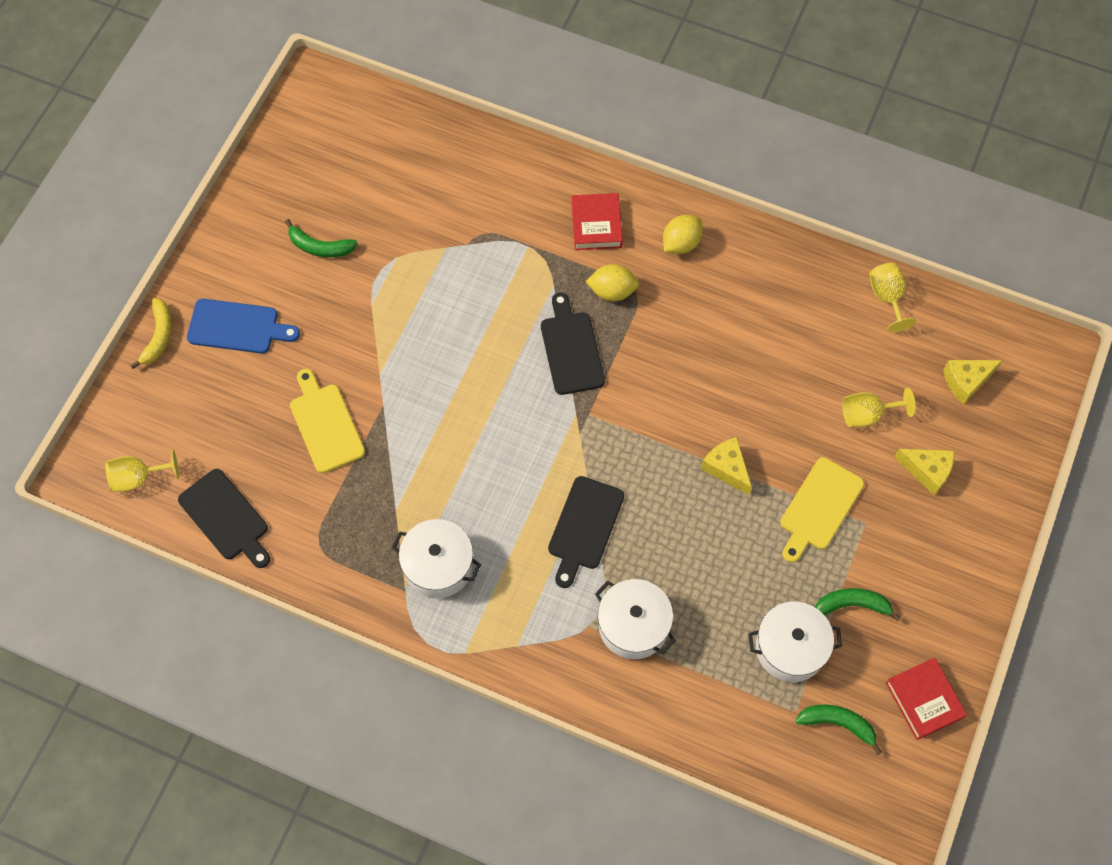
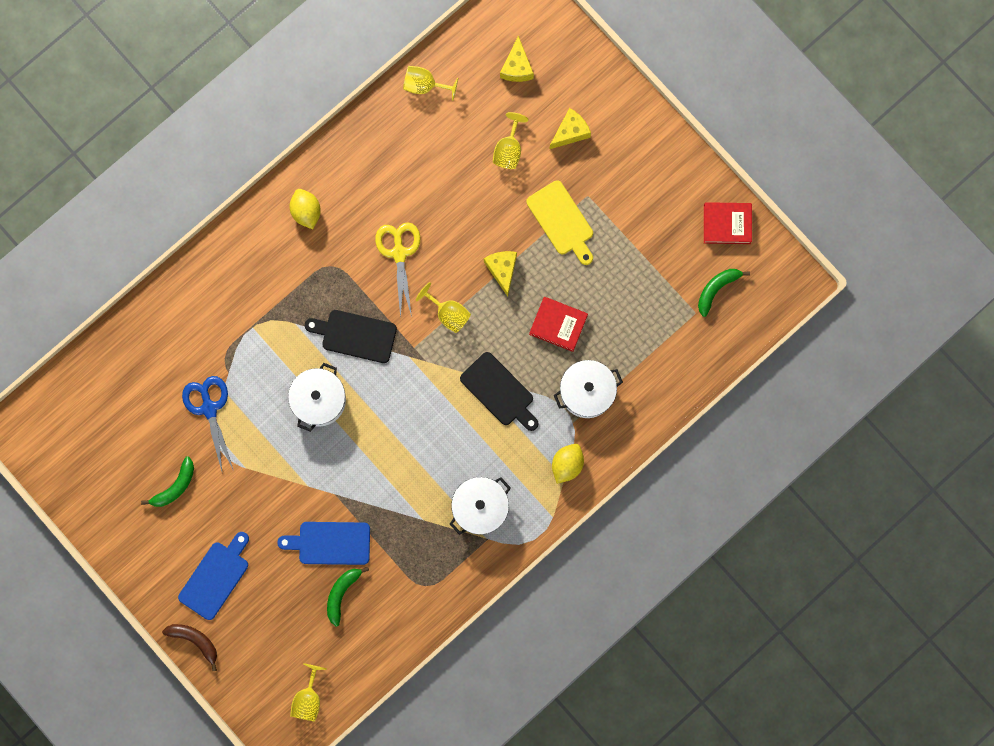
camera: 65 degrees left, 15 degrees up
yellow banana [130,298,172,369] -> brown banana [162,624,217,671]
black cutting board [178,469,270,568] -> none
yellow cutting board [290,369,365,473] -> blue cutting board [277,522,370,565]
red book [572,193,623,250] -> red book moved to [529,297,588,352]
yellow lemon [585,264,639,301] -> yellow lemon moved to [552,444,584,484]
yellow cheese [701,437,752,495] -> yellow cheese turned 90 degrees clockwise [484,251,517,297]
white pot [748,601,842,682] -> white pot moved to [288,363,346,432]
green banana [815,588,901,622] -> green banana moved to [327,566,369,627]
none -> blue scissors [182,376,234,474]
none -> yellow scissors [375,222,420,319]
none -> yellow goblet [416,282,471,333]

